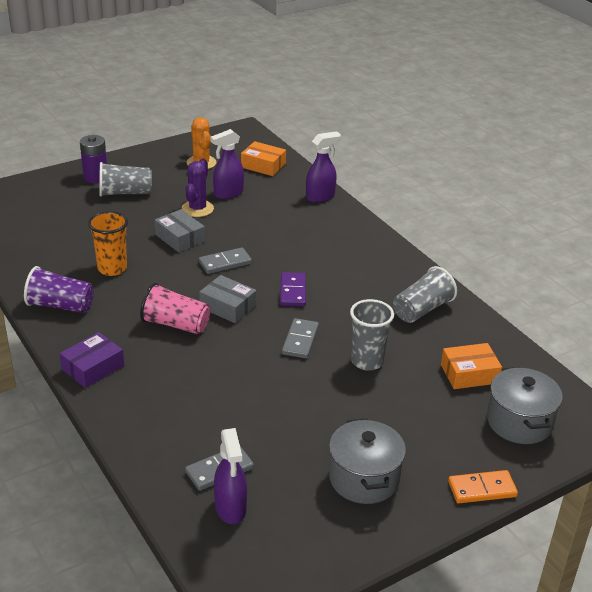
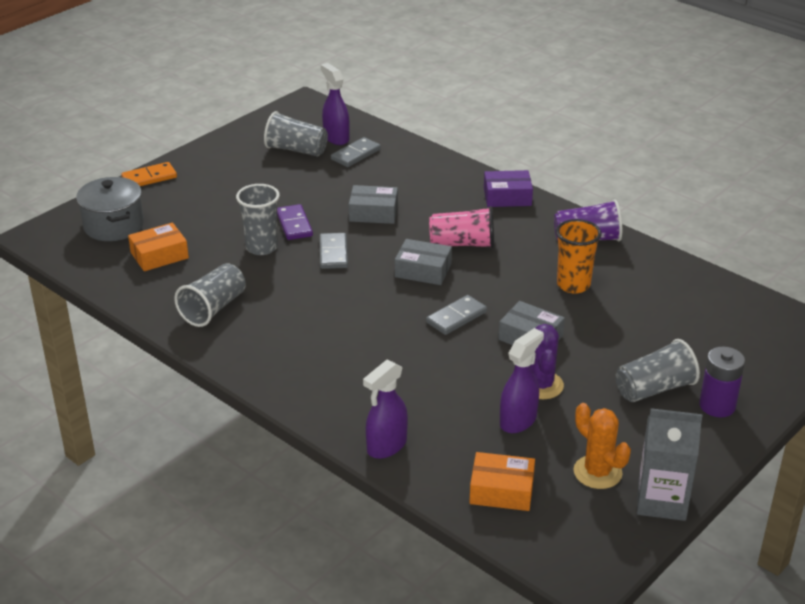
camera: 165 degrees right, 0 degrees up
purple box [60,332,124,388] -> purple box turned 60 degrees clockwise [484,170,533,207]
purple domino [280,272,306,307] -> purple domino moved to [277,204,313,240]
grey pot [329,418,406,504] -> none
none -> grey cup [264,111,328,157]
none -> grey box [349,185,398,224]
none -> grey carton [637,408,702,521]

